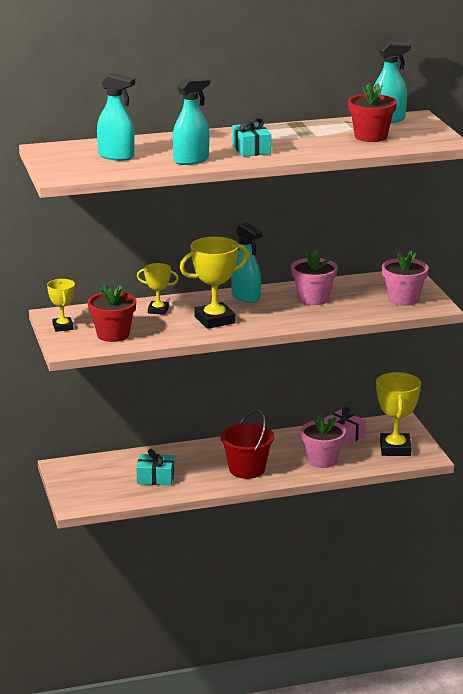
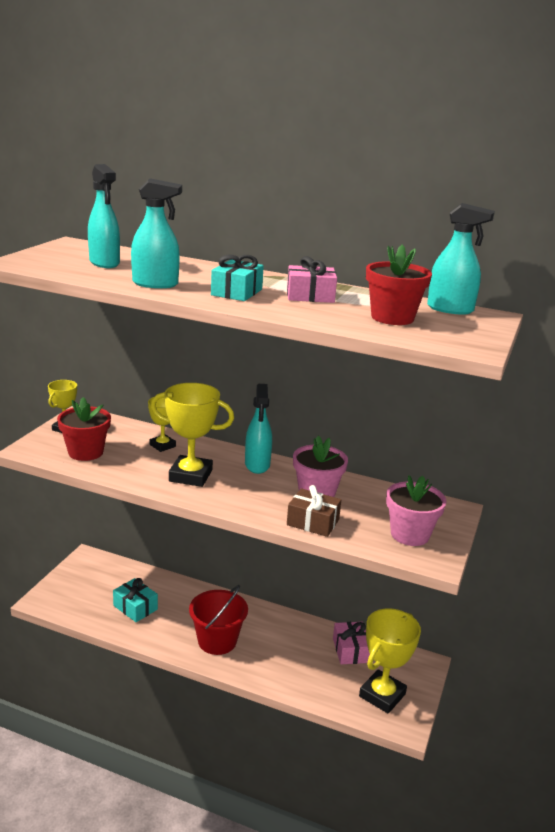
camera: 35 degrees right, 0 degrees up
pink flower pot [301,413,346,468] -> none
none -> pink gift [287,256,337,303]
none -> brown gift [287,485,341,537]

